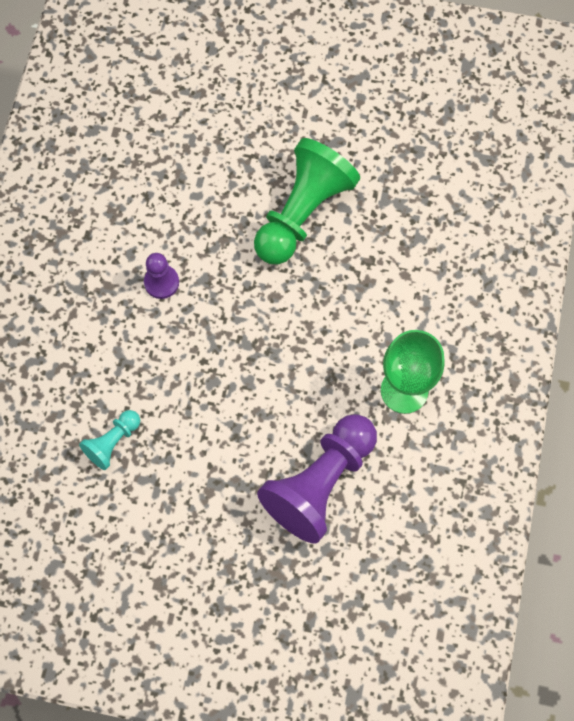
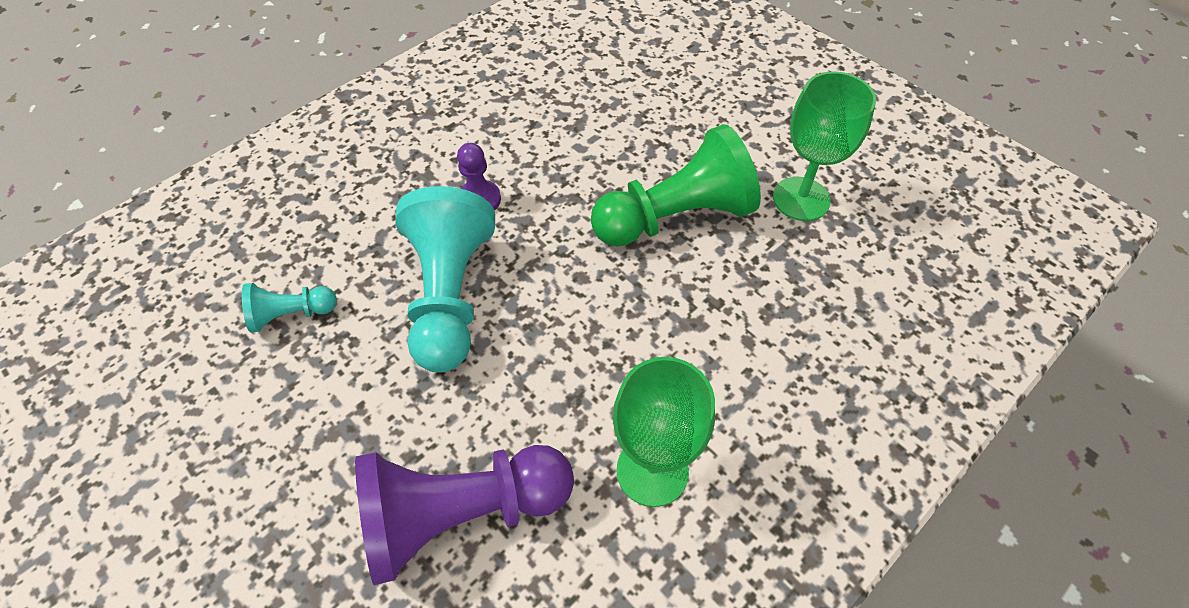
camera: 35 degrees right, 15 degrees down
none -> turquoise pawn [395,186,495,373]
none -> green goblet [773,71,876,221]

